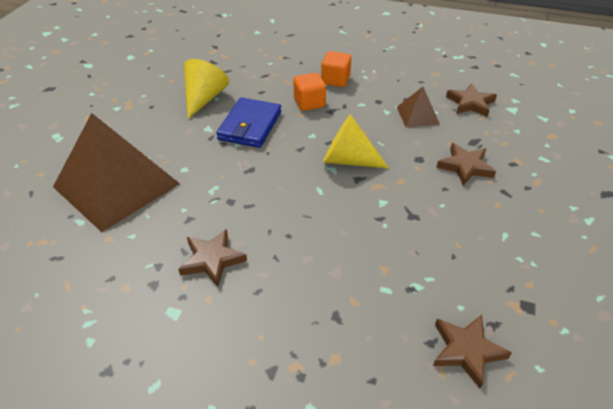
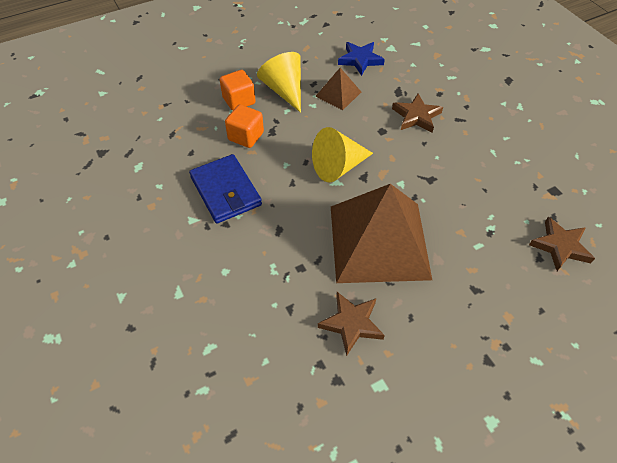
camera: 45 degrees left, 10 degrees up
brown pyramid [53,113,180,232] -> brown pyramid moved to [331,184,432,283]
yellow cone [184,59,229,119] -> yellow cone moved to [257,52,301,113]
brown star [446,83,497,117] -> blue star [338,42,385,76]

